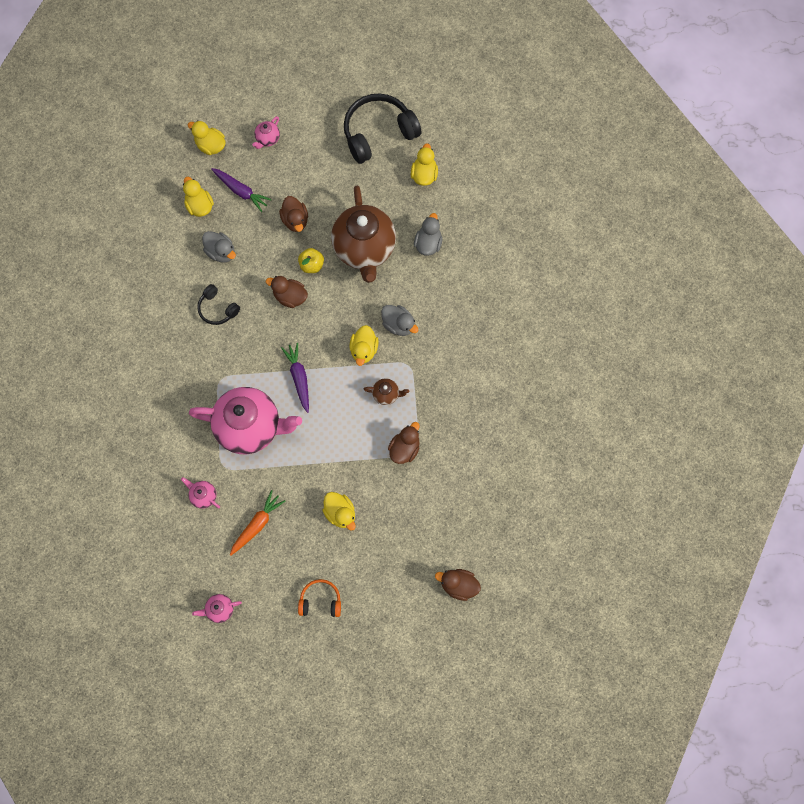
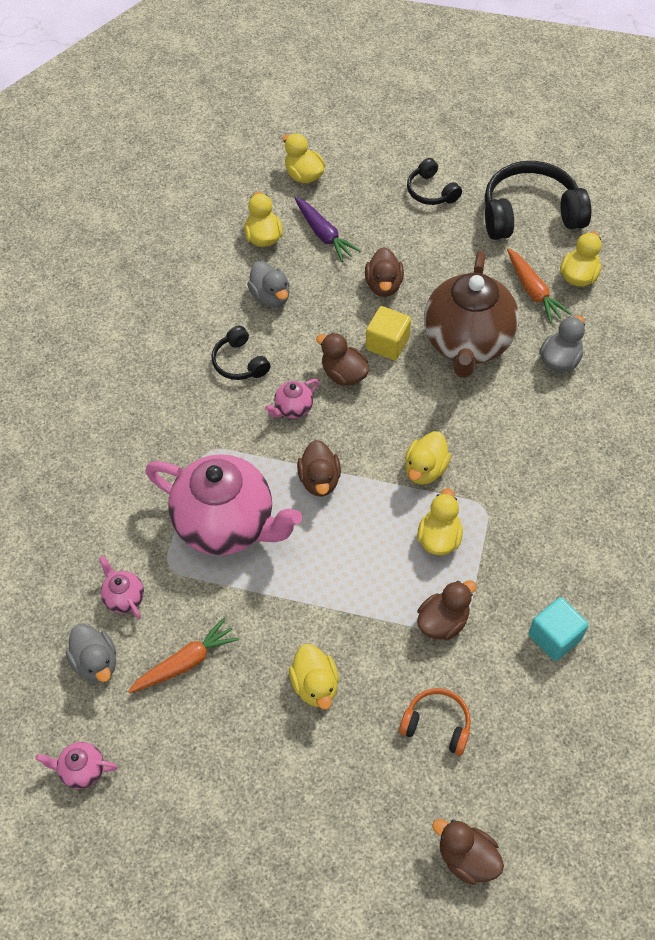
camera: 20 degrees right, 15 degrees down
pink teapot [252,116,280,149] -> pink teapot moved to [265,379,319,419]
purple carrot [281,343,309,413] -> brown duck [297,440,341,497]
yellow apple [298,248,324,273] -> yellow cube [366,306,411,360]
orange headphones [298,579,341,617] -> orange headphones moved to [399,688,471,755]
brown teapot [364,378,409,405] -> yellow duck [417,488,463,555]
grey duck [381,305,418,336] -> grey duck moved to [66,624,116,682]
none -> black headphones [407,158,462,205]
none -> orange carrot [507,248,571,323]
none -> turquoise cube [529,597,589,661]

